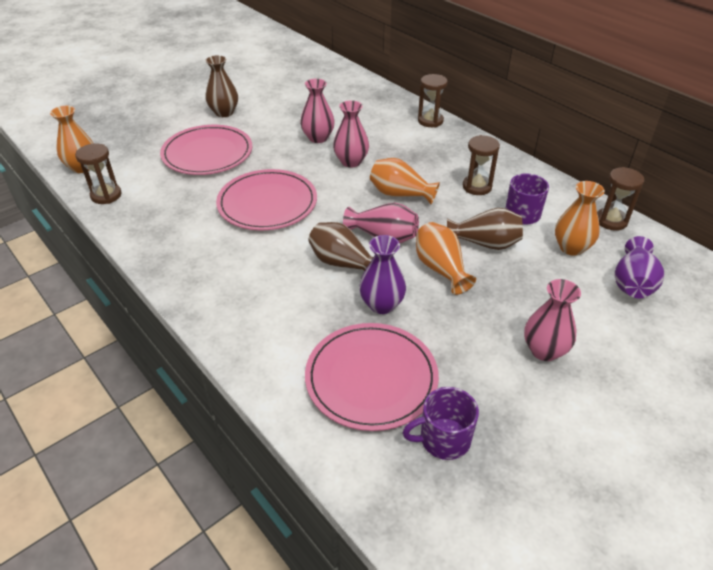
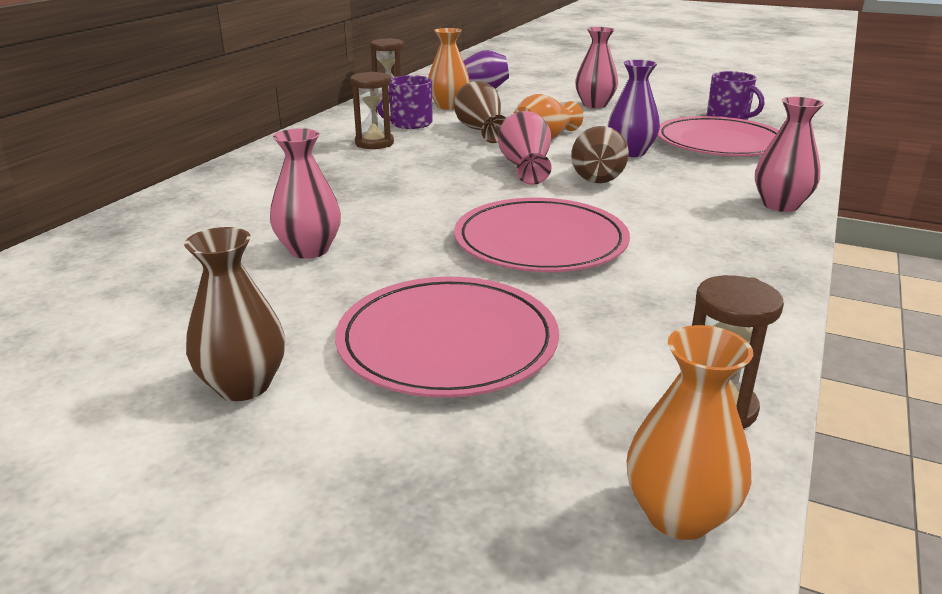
camera: 115 degrees left, 15 degrees down
pink vase [333,100,369,167] -> pink vase moved to [755,97,824,212]
orange vase [370,158,440,205] -> none
brown hourglass [418,74,448,127] -> none

